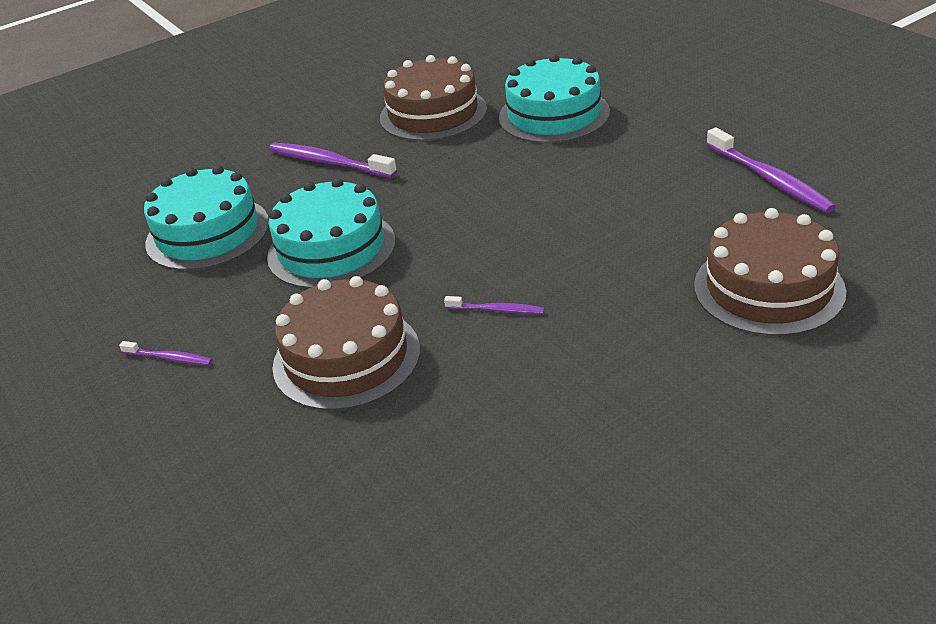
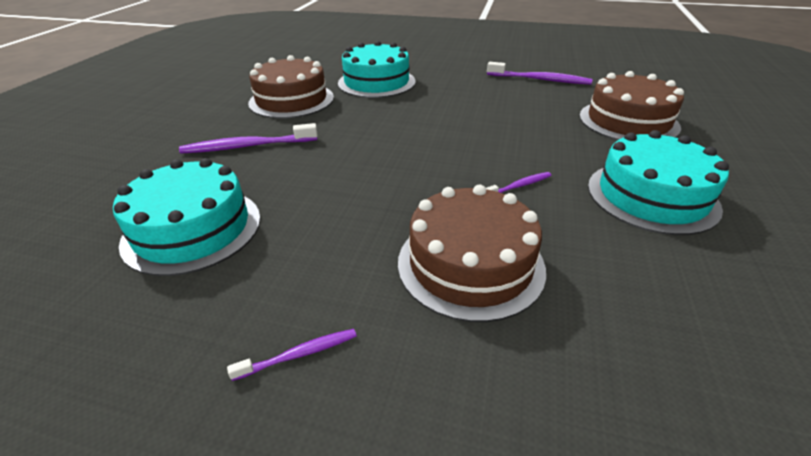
camera: 45 degrees left, 0 degrees up
turquoise cake [267,178,395,289] -> turquoise cake moved to [588,130,729,235]

